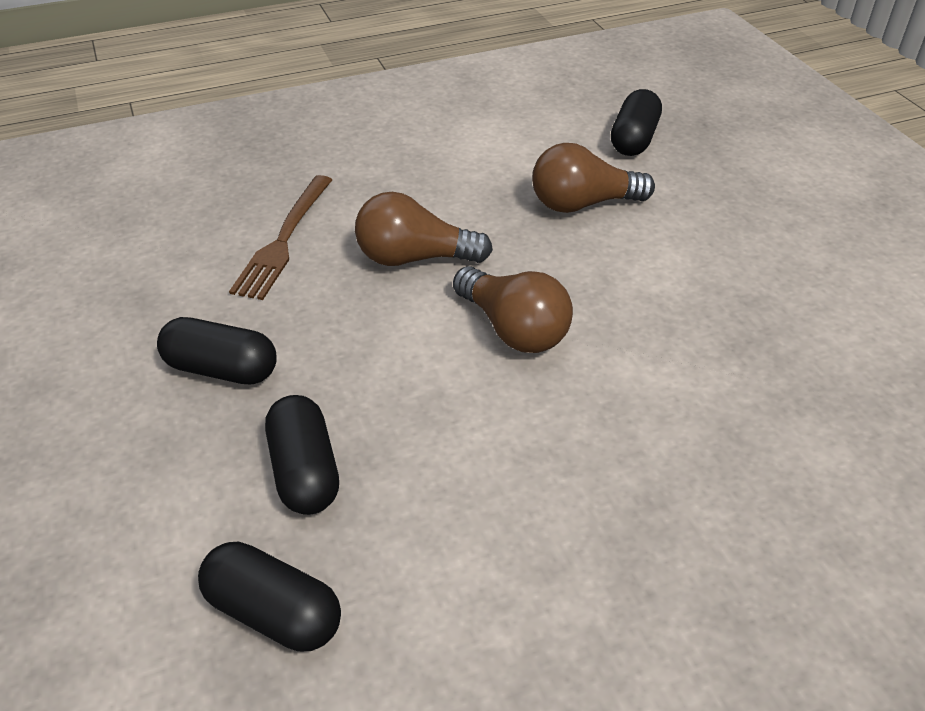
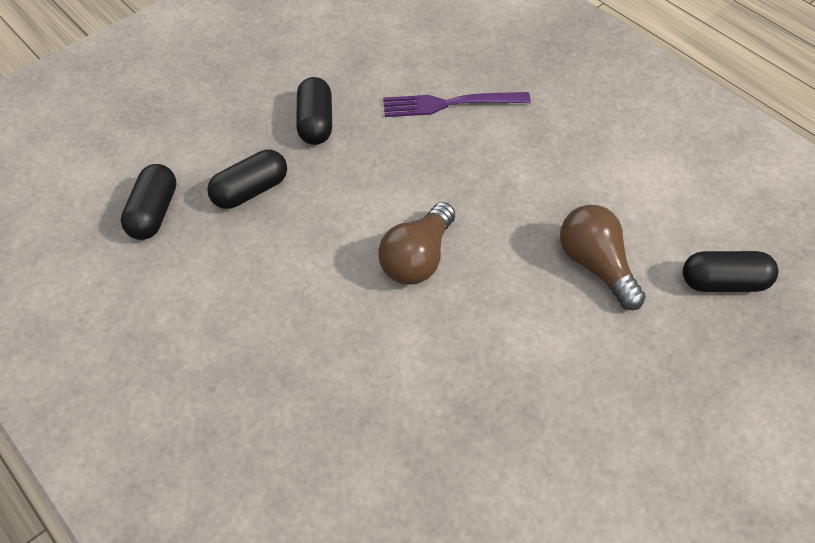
camera: 70 degrees right, 10 degrees up
brown fork [229,175,332,300] -> purple fork [383,92,531,117]
brown light bulb [355,192,493,266] -> none

